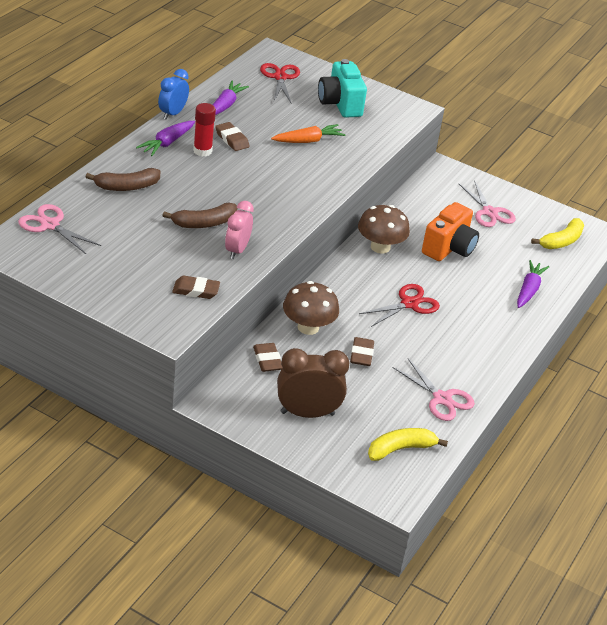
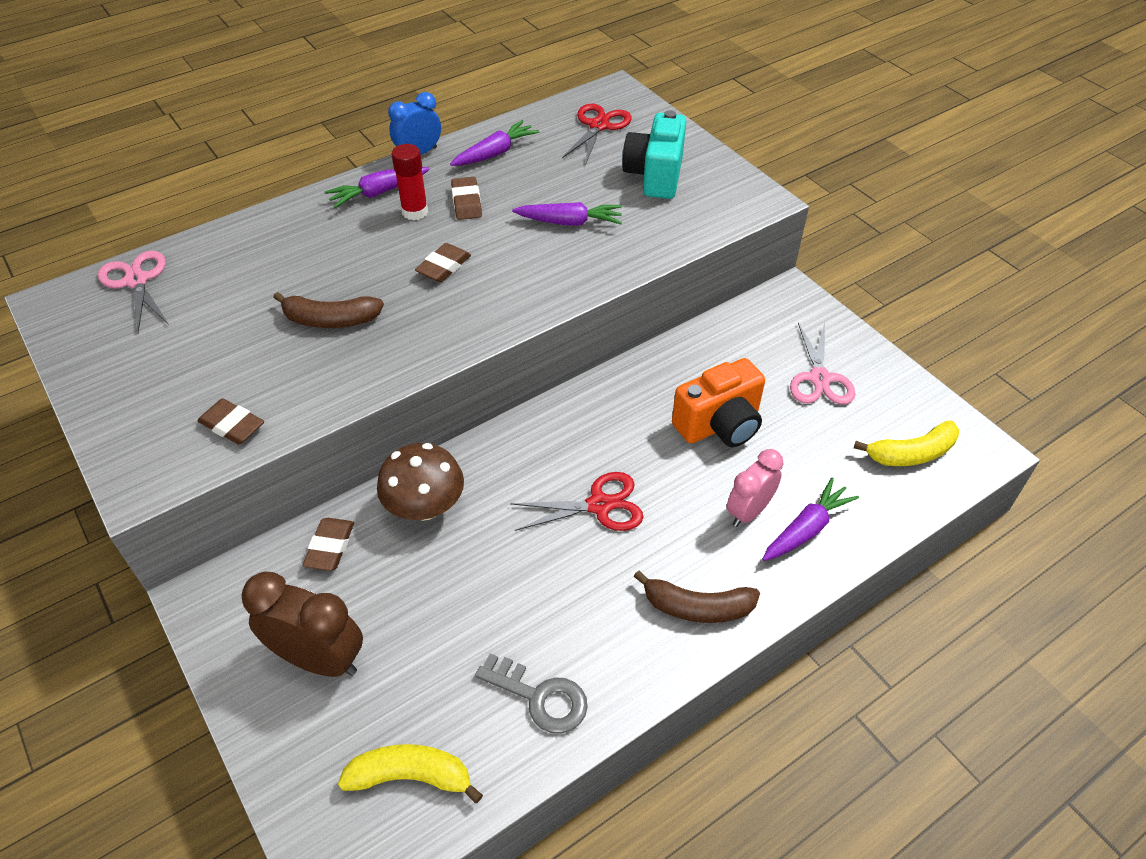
camera: 30 degrees right, 10 degrees up
brown banana [85,168,160,191] -> brown banana moved to [634,570,760,623]
pink clock [225,201,254,259] -> pink clock moved to [727,449,784,527]
orange carrot [271,124,345,143] -> purple carrot [512,202,622,226]
brown eraser [350,337,374,366] -> brown eraser moved to [415,243,471,282]
brown mushroom [358,205,410,254] -> none
pink scissors [392,359,475,421] -> grey key [475,653,588,734]

